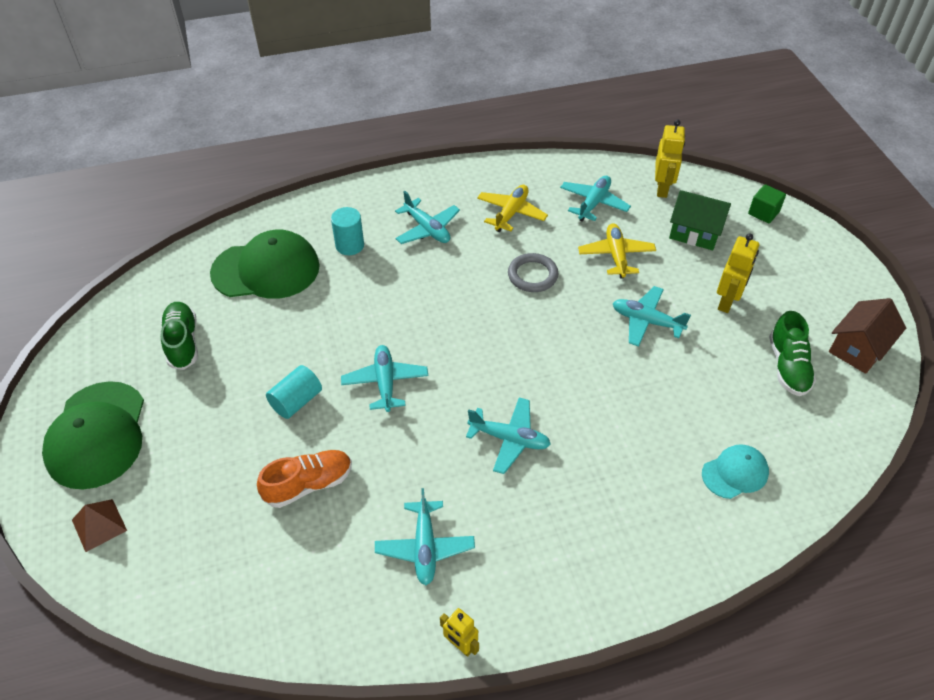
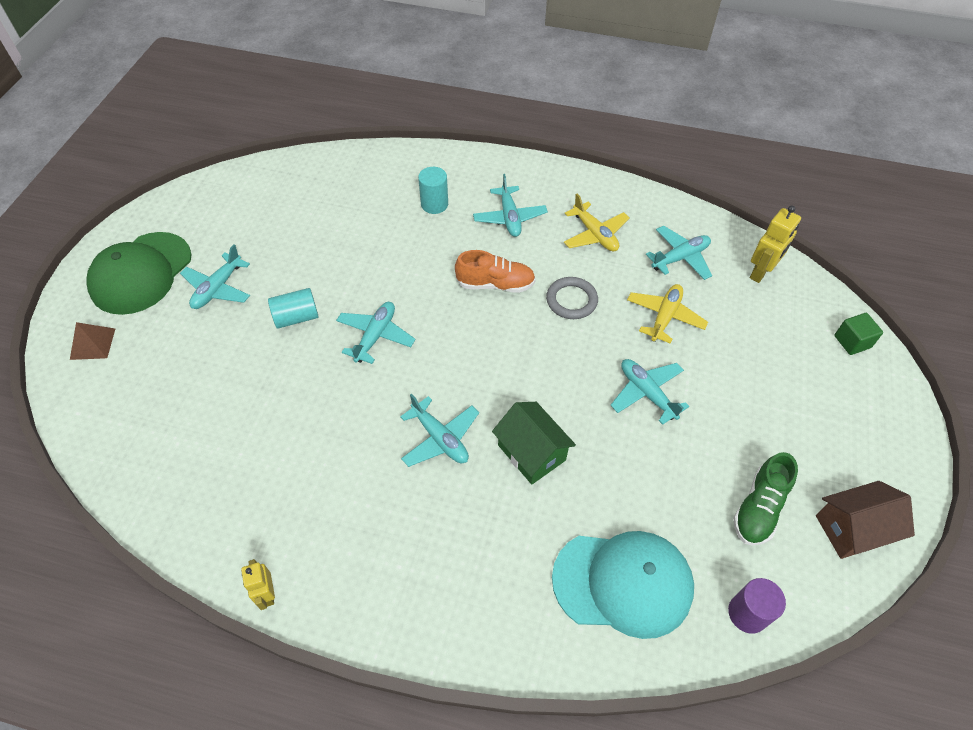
camera: 30 degrees right, 5 degrees up
green shoe [161,302,198,370] -> none
green cap [210,230,320,299] -> none
orange shoe [257,450,352,508] -> orange shoe moved to [455,250,536,293]
turquoise plane [375,488,475,585] -> turquoise plane moved to [180,244,250,309]
yellow plane [477,185,548,232] -> yellow plane turned 90 degrees clockwise [564,194,629,251]
green house [669,190,731,250] -> green house moved to [492,402,576,485]
turquoise cap [702,444,769,499] -> turquoise cap [552,531,694,639], size x1.86
yellow robot [717,233,759,313] -> none
none -> purple cylinder [728,578,786,634]

